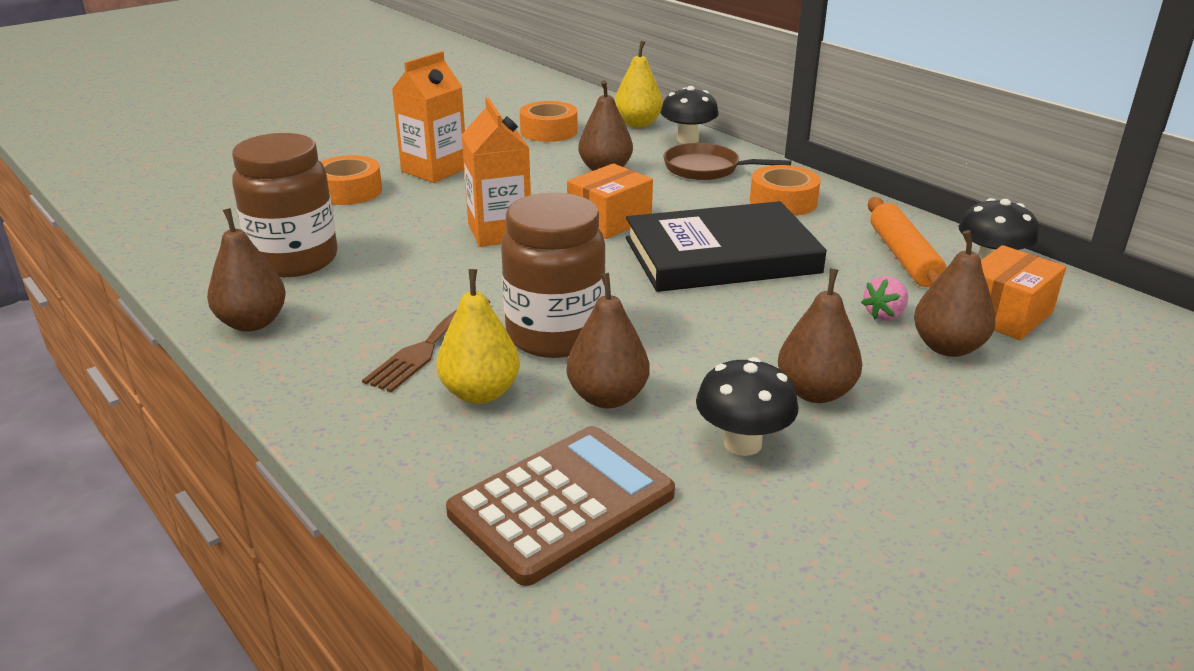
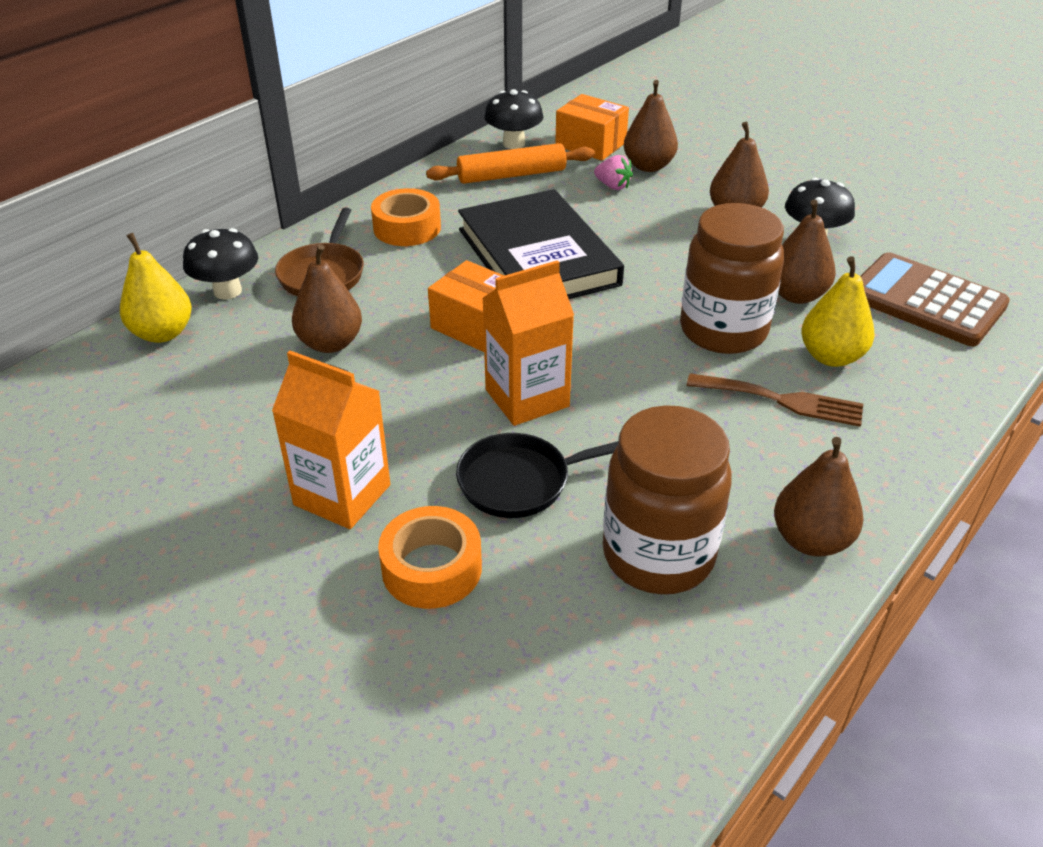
camera: 100 degrees left, 10 degrees up
orange tape [520,101,578,142] -> none
none -> black pan [456,433,618,518]

